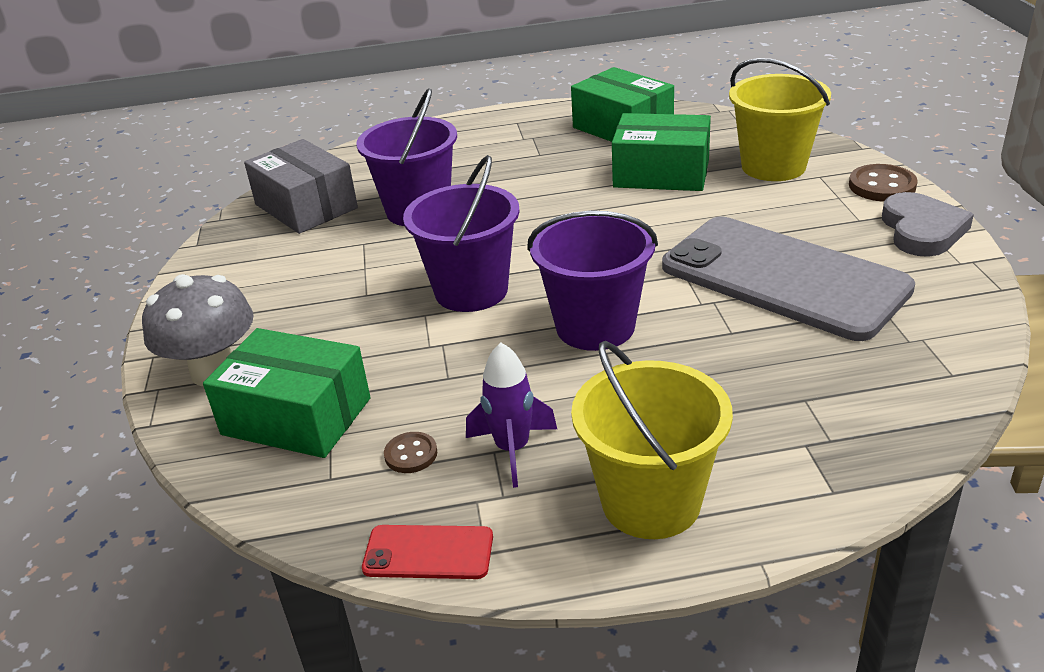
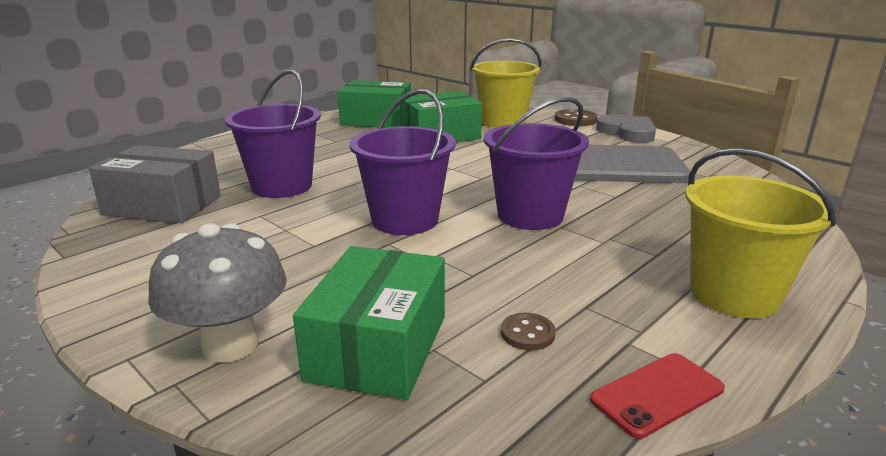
camera: 40 degrees left, 10 degrees down
green box [203,328,370,458] -> green box turned 60 degrees counterclockwise [293,246,445,400]
purple rocket [466,343,557,488] -> none

